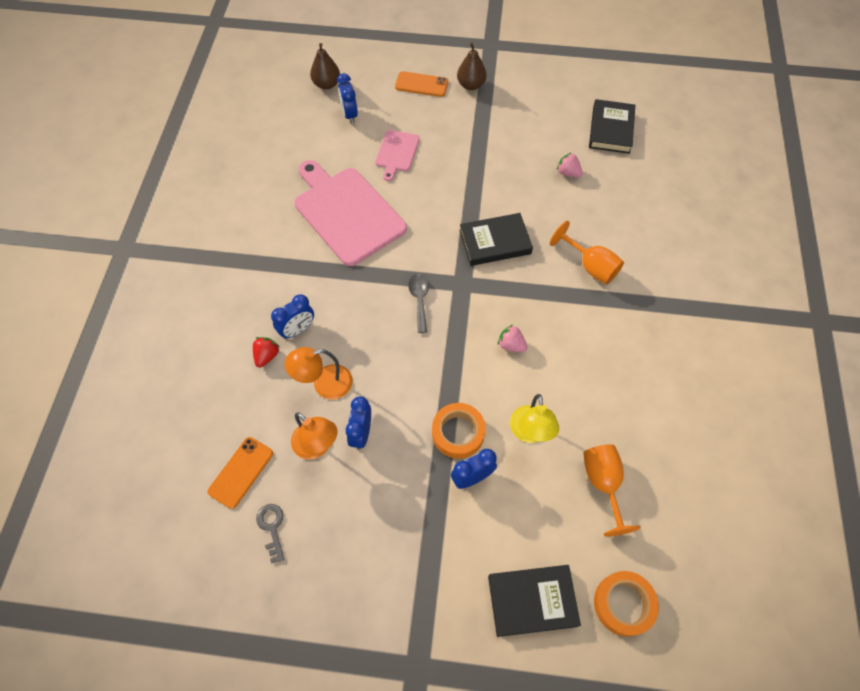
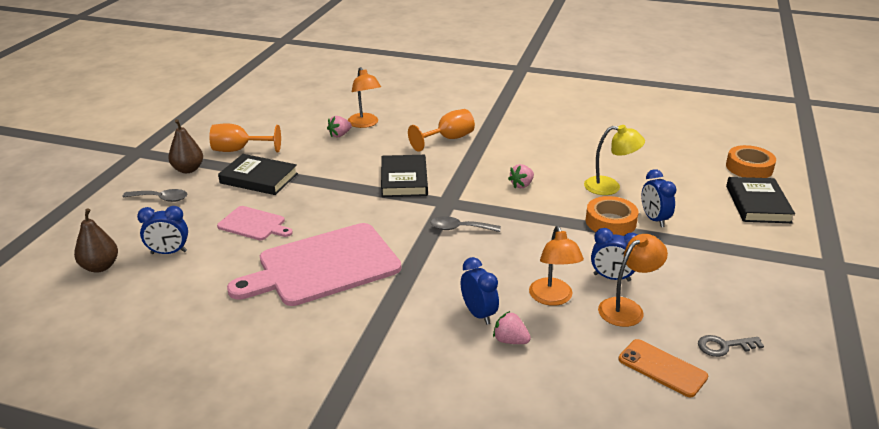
camera: 80 degrees left, 30 degrees down
red strawberry [253,337,280,368] -> pink strawberry [493,311,531,344]
orange phone [395,71,448,97] -> grey spoon [123,189,187,202]
orange goblet [583,444,640,537] -> orange goblet moved to [209,123,281,152]
black book [589,99,635,154] -> black book moved to [218,154,298,195]
none -> orange lamp [348,67,381,128]

